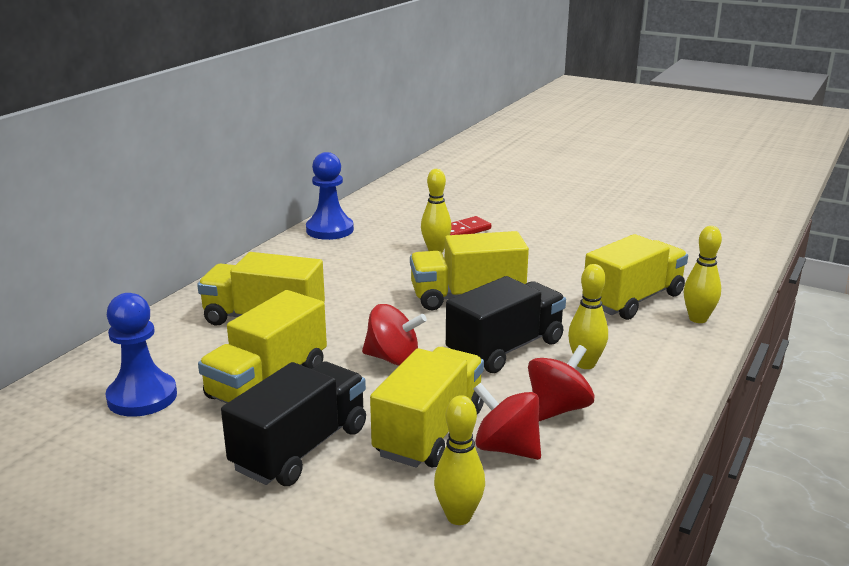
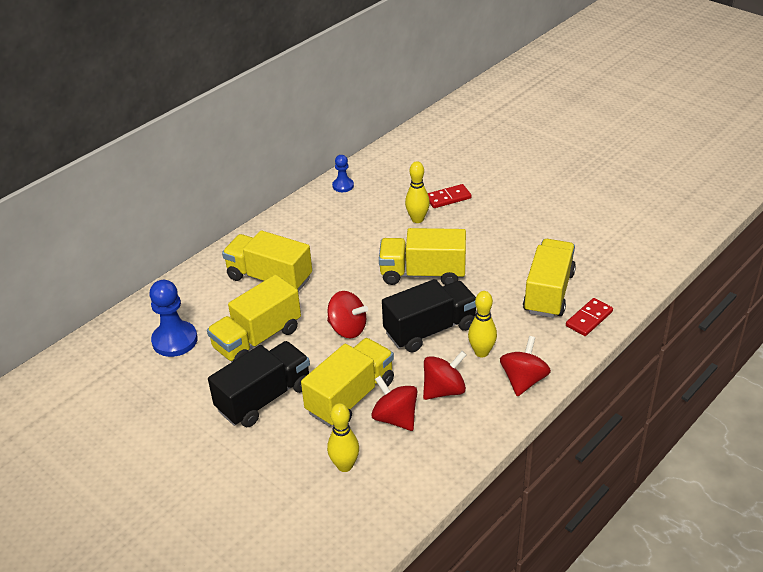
camera: 15 degrees right, 15 degrees up
blue pawn [306,152,354,240] -> blue pawn [332,155,354,192], size x0.56
yellow truck [582,234,688,320] -> yellow truck turned 45 degrees counterclockwise [523,239,576,318]
yellow bowling pin [684,226,722,323] -> red domino [566,298,613,336]
none -> red spinning top [500,336,551,396]

